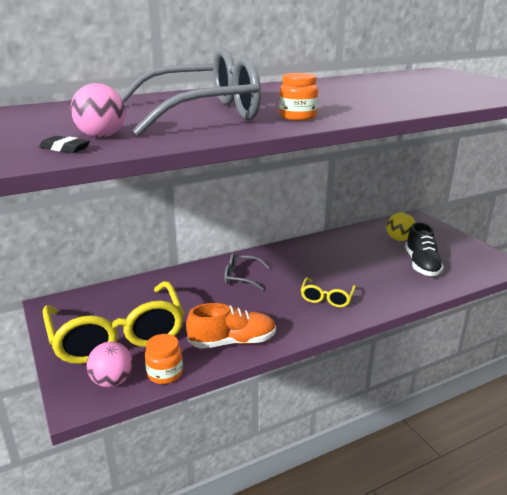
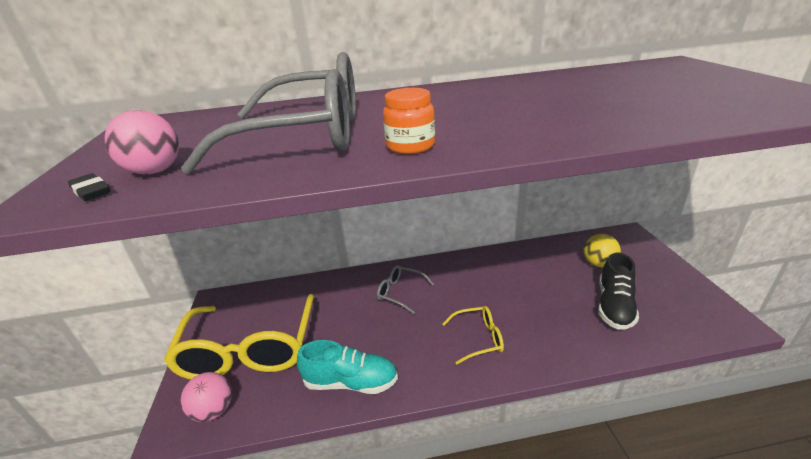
camera: 20 degrees right, 5 degrees up
orange jar [145,334,183,384] -> none
orange shoe [186,303,276,349] -> turquoise shoe [297,340,398,394]
yellow glasses [301,277,356,307] -> yellow glasses turned 135 degrees counterclockwise [442,306,504,365]

